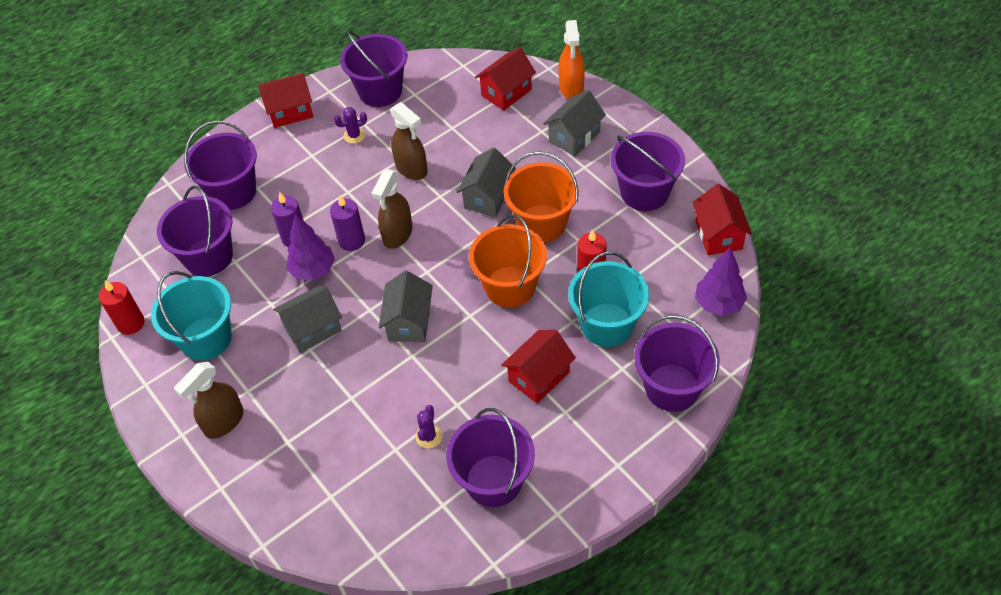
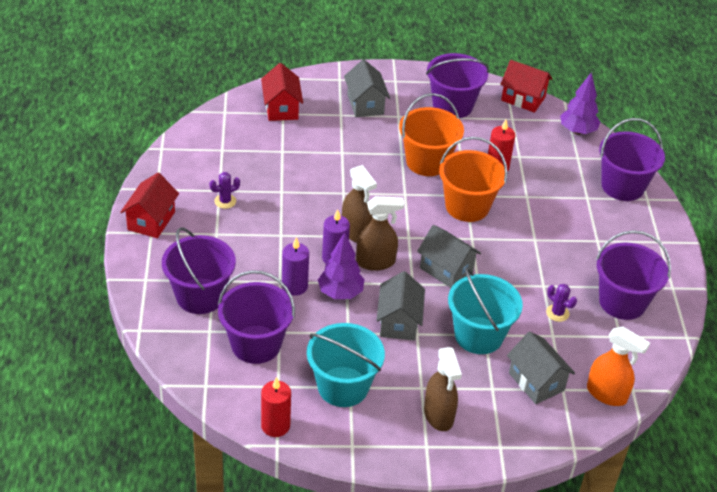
camera: 60 degrees left, 10 degrees down
purple cactus [334,107,367,144] -> purple cactus turned 45 degrees clockwise [209,172,240,209]
purple bucket [340,31,407,107] -> none
brown spray bottle [390,102,428,180] -> brown spray bottle moved to [356,196,404,271]
grey house [457,148,516,217] -> grey house moved to [507,332,575,404]
red house [501,330,576,404] -> none
orange spray bottle [559,20,585,99] -> orange spray bottle moved to [587,327,650,406]
turquoise bucket [568,252,650,347] -> turquoise bucket moved to [448,267,523,354]

